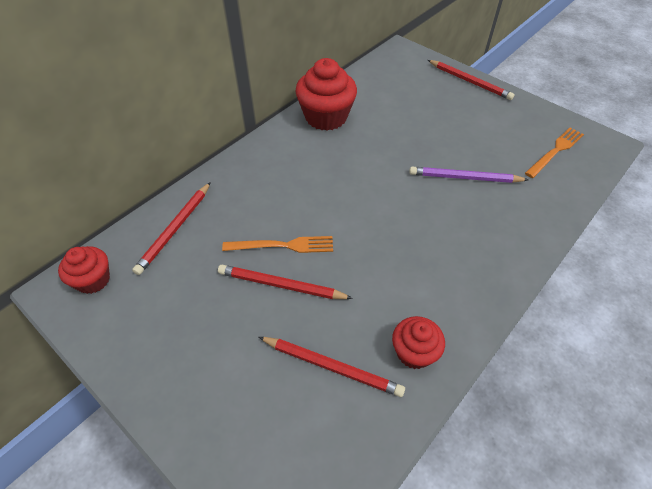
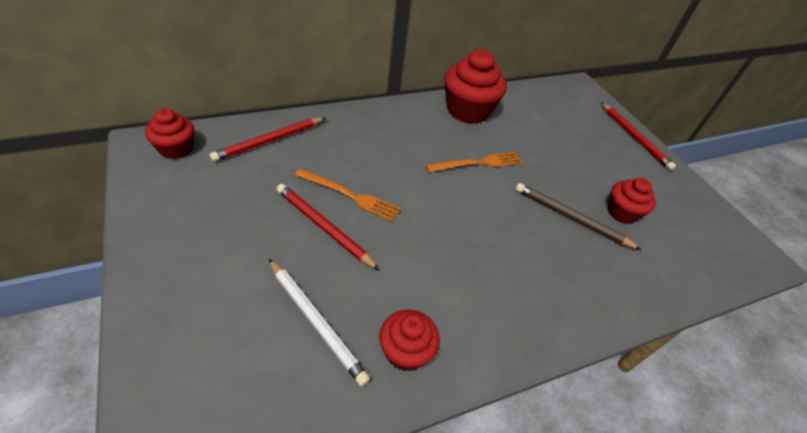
camera: 20 degrees right, 5 degrees down
red pencil [259,337,405,397] -> white pencil [269,259,370,387]
purple pencil [409,167,529,183] -> brown pencil [515,183,642,250]
orange fork [525,127,584,178] -> orange fork moved to [425,152,523,172]
none -> red cupcake [607,178,656,224]

